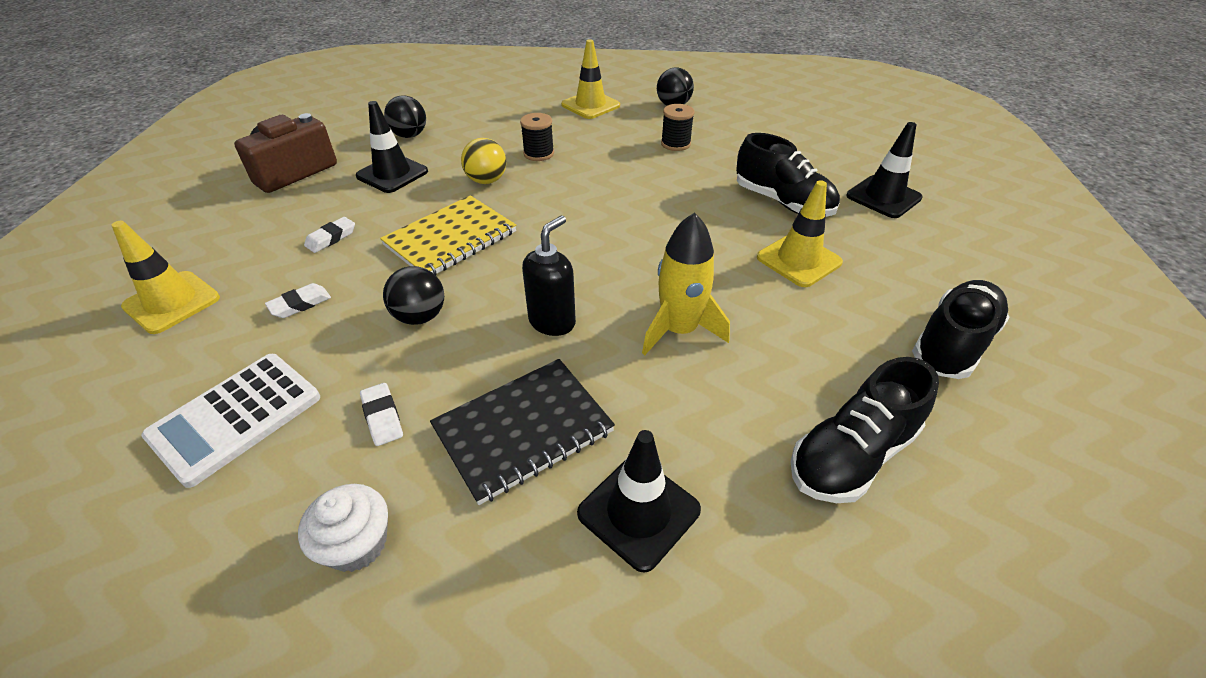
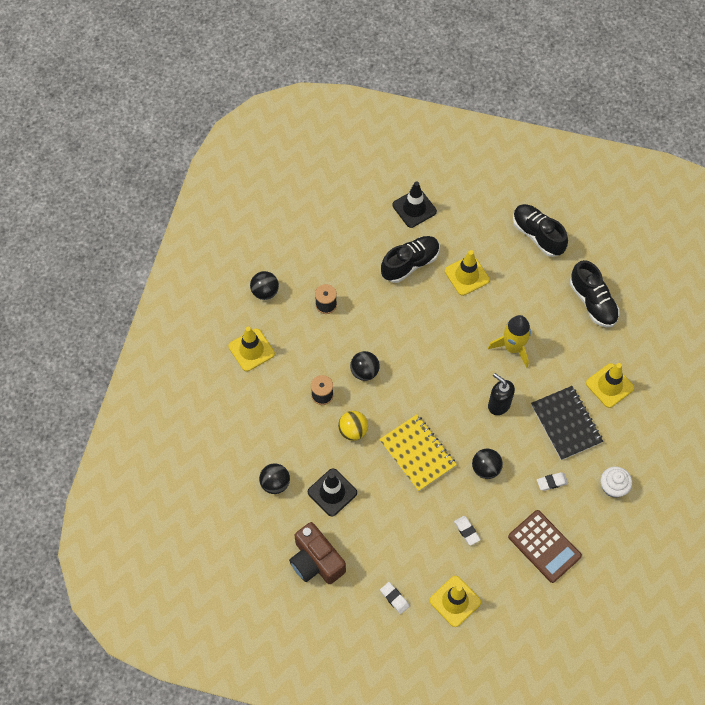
camera: 80 degrees left, 20 degrees up
white calculator [141,354,320,488] -> brown calculator [508,510,582,583]
white eraser [304,217,355,253] -> white eraser moved to [380,582,410,614]
black traffic cone [577,430,701,573] -> yellow traffic cone [586,363,634,408]
none -> black ball [350,351,380,381]

